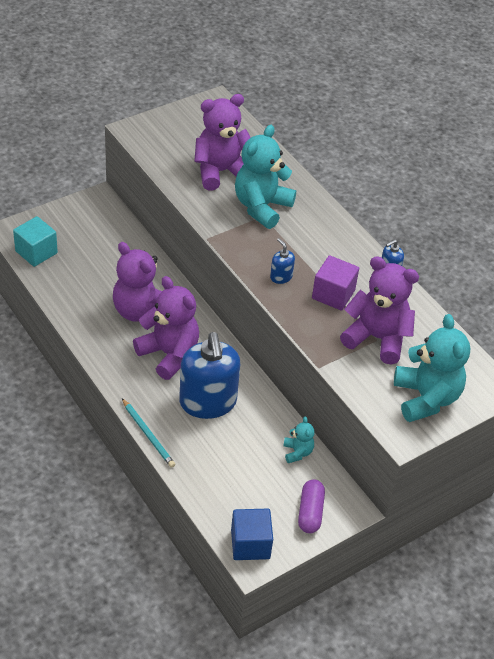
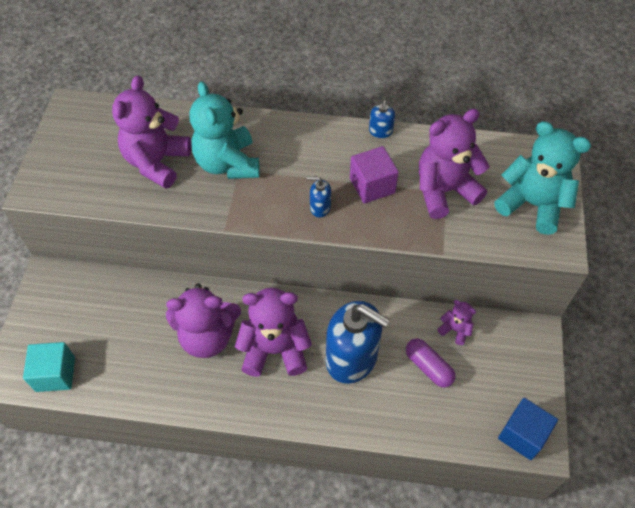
camera: 45 degrees left, 10 degrees up
turquoise pencil [122,398,175,468] -> none
turquoise teddy bear [283,417,314,463] -> purple teddy bear [437,300,476,345]
purple capsule [298,479,325,533] -> purple capsule moved to [406,339,456,388]

